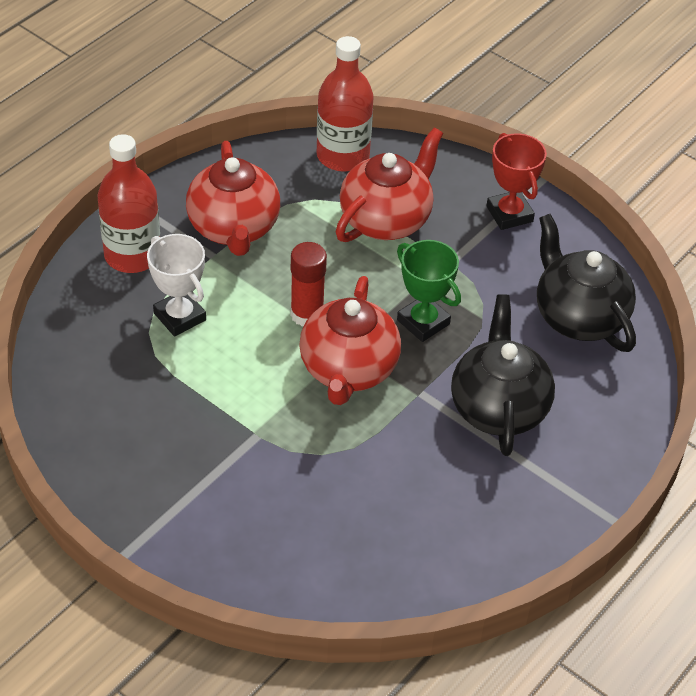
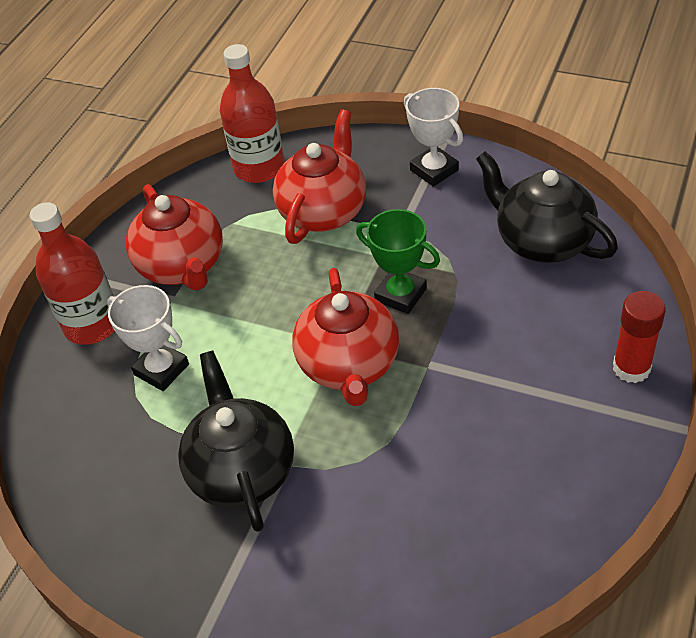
camera: 10 degrees left, 0 degrees up
red glue stick [290,242,327,327] -> red glue stick moved to [613,291,666,383]
black teapot [451,294,555,456] -> black teapot moved to [178,351,294,532]
red trophy [486,133,547,230] -> white trophy [404,88,463,187]

